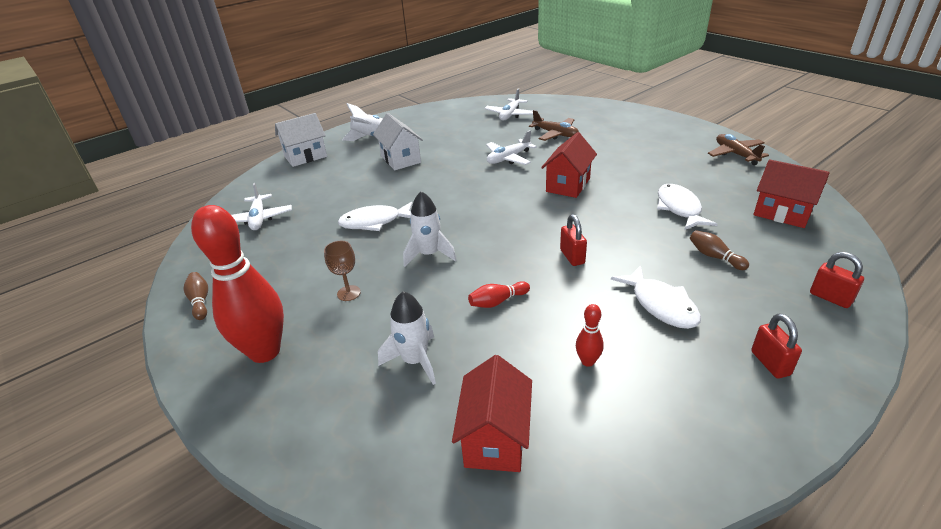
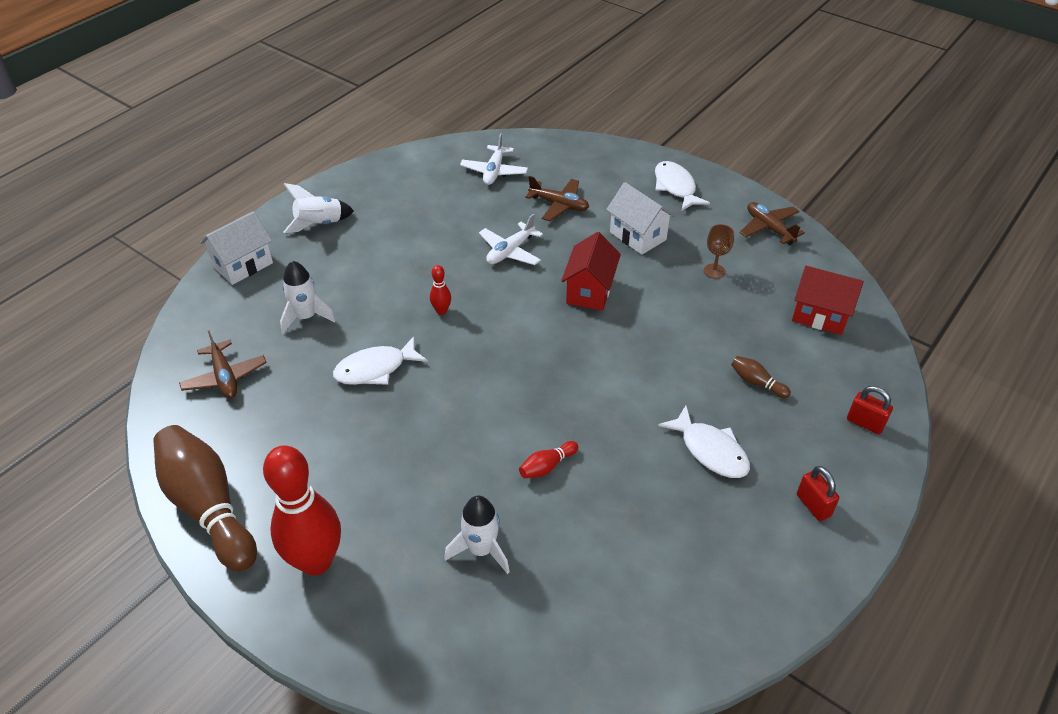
camera: 15 degrees left, 10 degrees up
brown bowling pin [183,272,208,320] -> brown bowling pin [153,425,257,571], size x2.42
white plane [231,183,292,230] -> brown plane [179,330,267,398]
brown goblet [324,241,361,301] -> brown goblet moved to [704,224,734,279]
white house [373,113,423,170] -> white house moved to [606,182,675,255]
white rocket [403,191,457,267] -> white rocket moved to [280,261,336,334]
red house [452,355,532,472] -> none
red padlock [560,214,587,266] -> none
red bowling pin [576,304,604,367] -> red bowling pin moved to [430,265,451,315]
white fish [657,184,718,230] -> white fish moved to [655,161,710,211]

